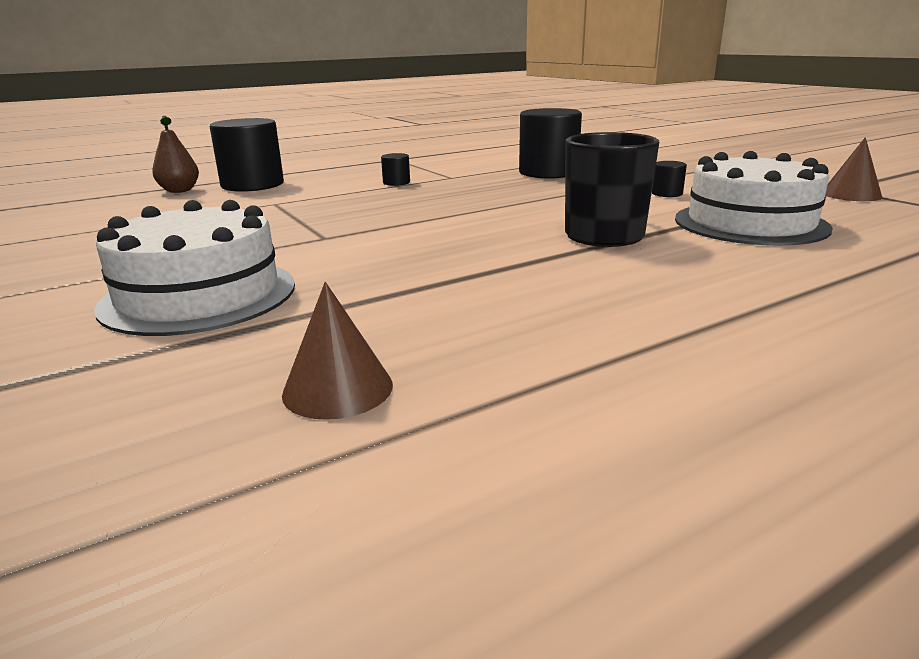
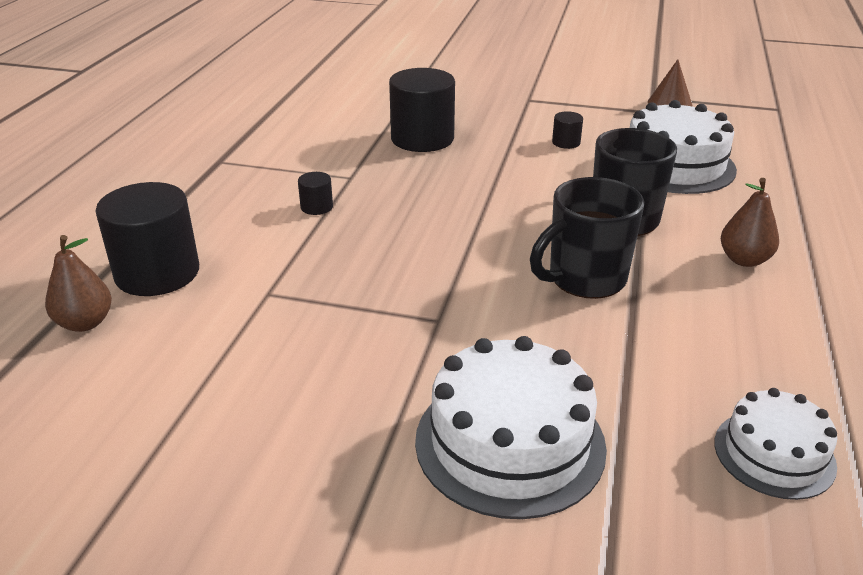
camera: 45 degrees left, 10 degrees up
brown cone [282,282,393,420] -> white cake [714,388,837,500]
none -> black mug [530,177,644,299]
none -> brown pear [721,178,779,267]

